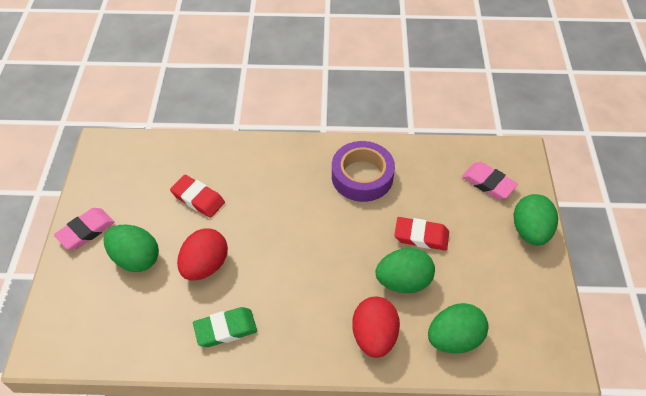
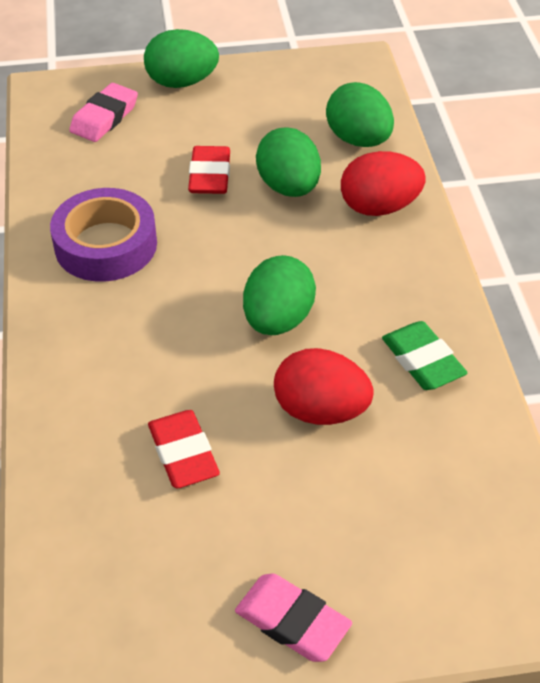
camera: 100 degrees left, 5 degrees down
green egg [104,225,159,272] -> green egg moved to [243,255,316,335]
red eraser [170,175,225,218] -> red eraser turned 45 degrees counterclockwise [148,410,220,488]

